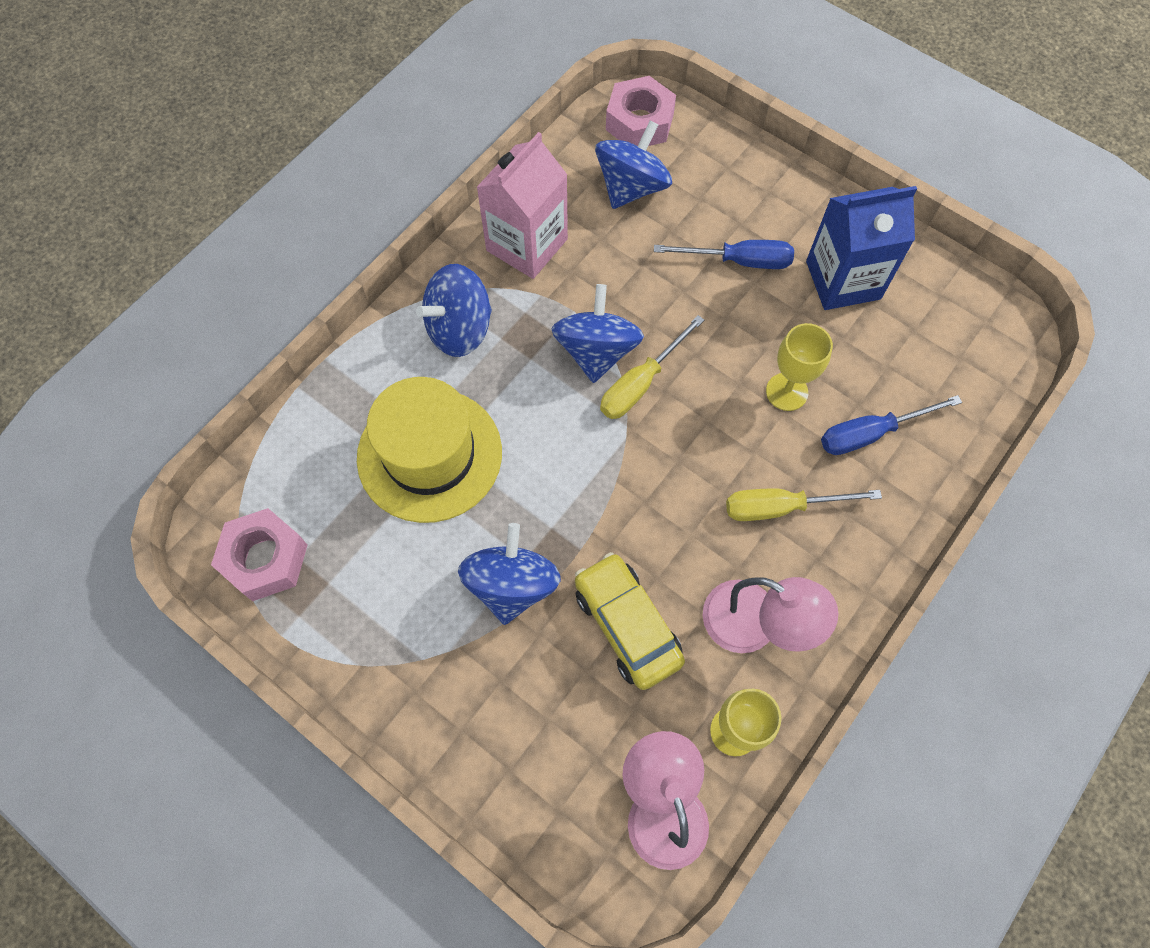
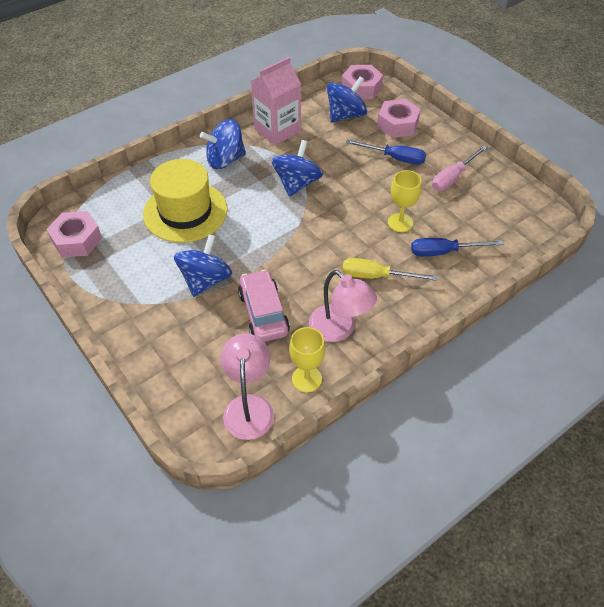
camera: 15 degrees right, 15 degrees down
yellow car [575,552,685,690] -> pink car [238,270,290,342]
yellow screwdriver [600,315,704,419] -> none
blue carton [806,186,917,310] -> pink screwdriver [432,146,488,191]
none -> pink nut [377,99,421,138]

